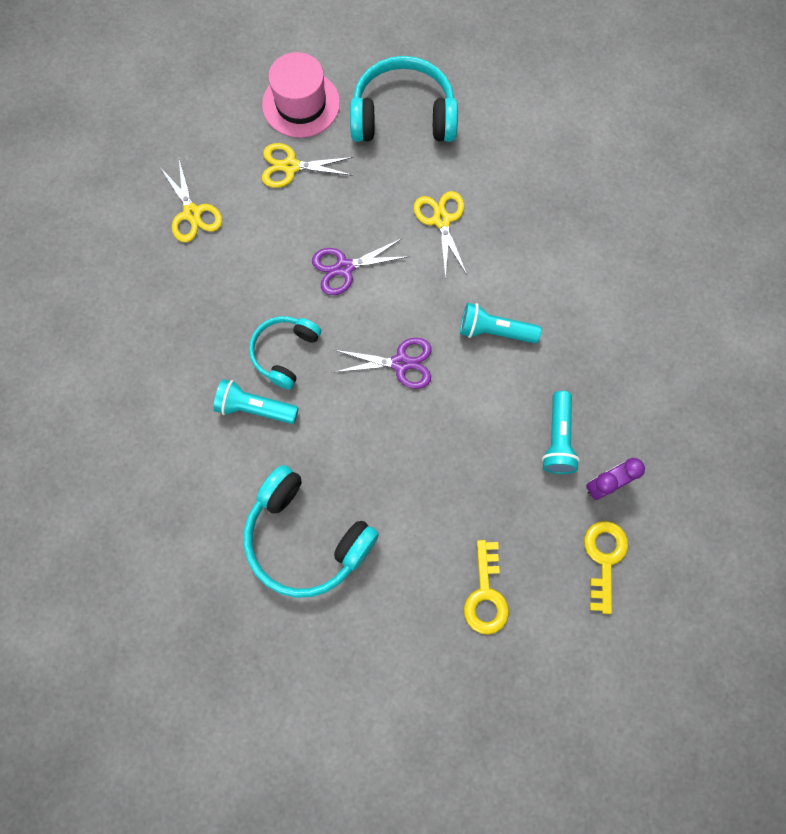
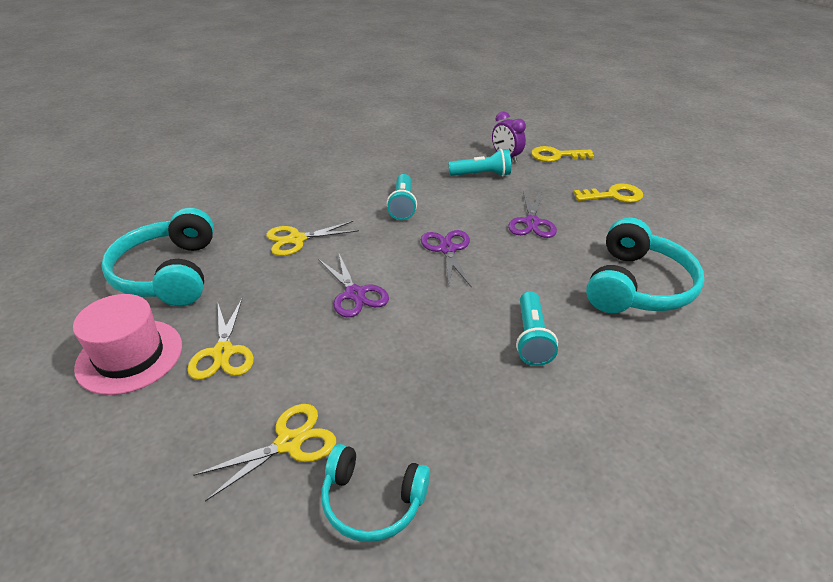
camera: 100 degrees left, 35 degrees down
turquoise headphones [249,316,321,389] -> turquoise headphones moved to [321,444,430,542]
none -> purple scissors [508,191,557,238]

